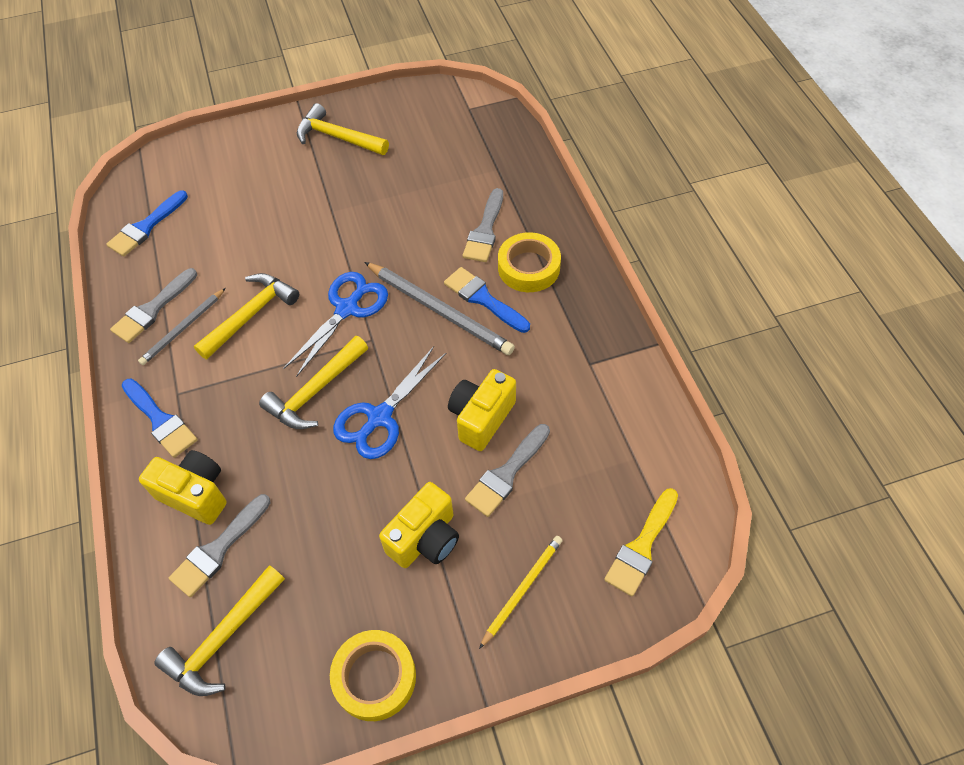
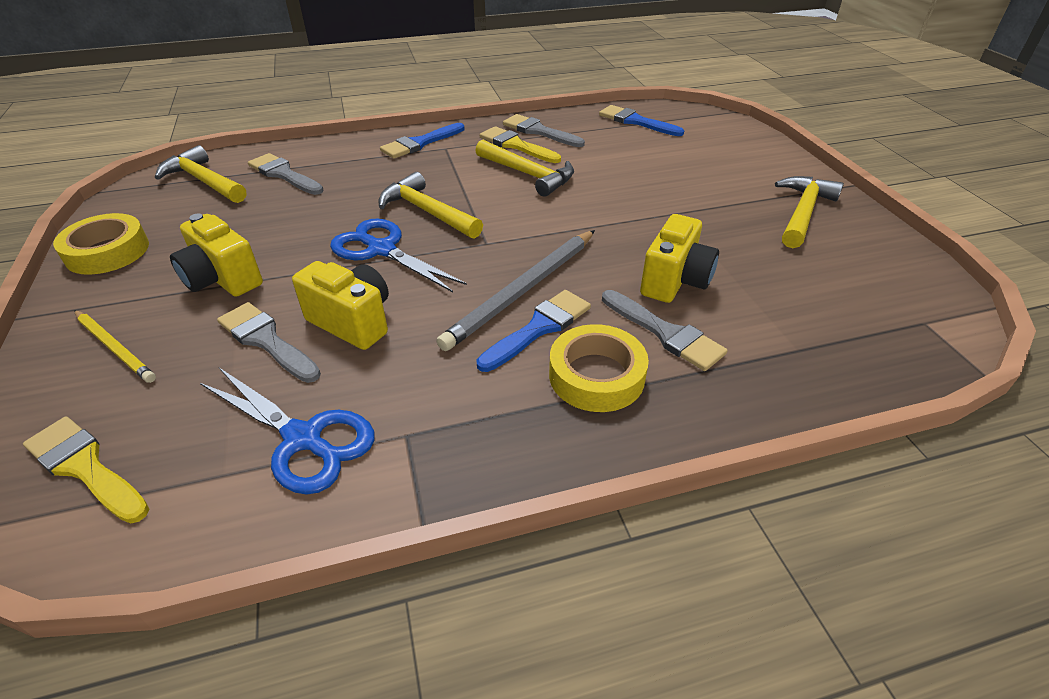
camera: 90 degrees right, 15 degrees down
grey pencil [138,288,226,365] -> yellow brush [479,126,561,163]
yellow camera [139,450,227,525] -> yellow camera moved to [640,214,719,303]
blue scissors [283,272,388,377] -> blue scissors moved to [200,368,375,494]
grey brush [463,188,503,262] -> grey brush turned 150 degrees counterclockwise [602,290,728,371]

